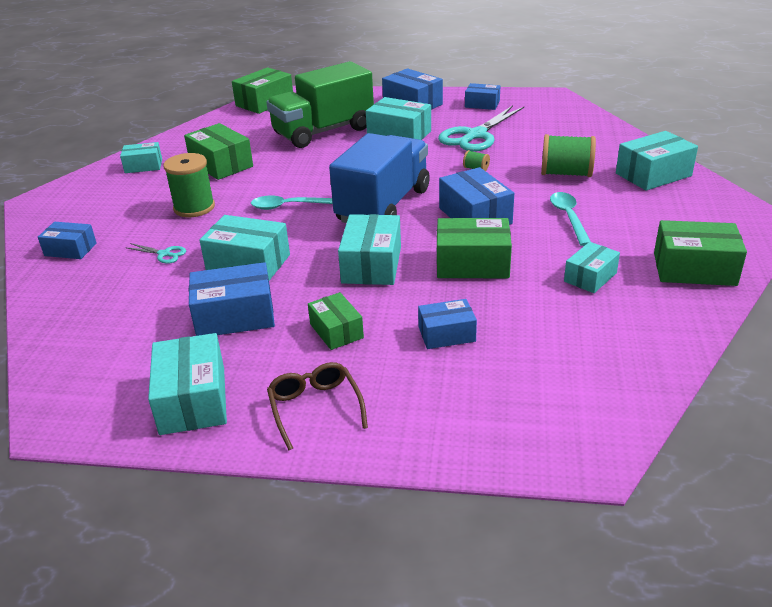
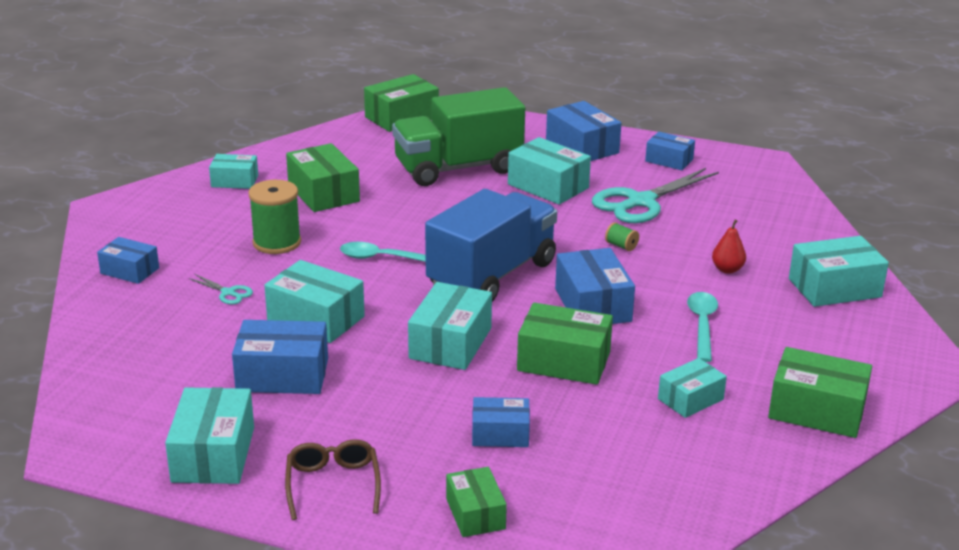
camera: 10 degrees right, 5 degrees down
green box [308,292,364,350] -> green box moved to [446,467,507,537]
green spool [541,134,596,177] -> red pear [712,220,746,274]

